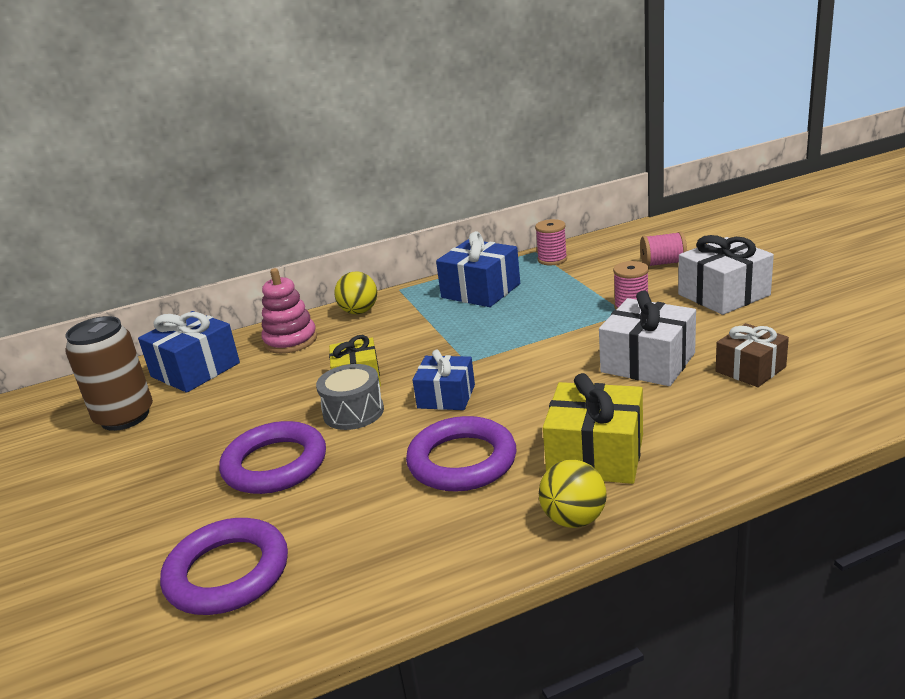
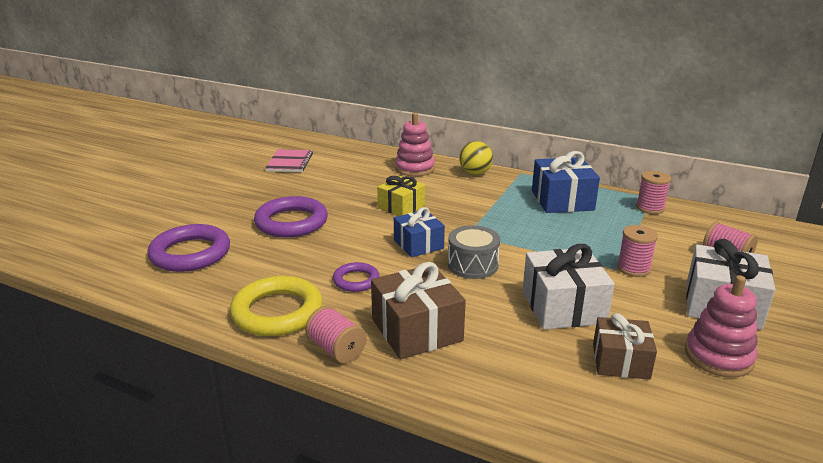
camera: 45 degrees right, 0 degrees up
brown can [65,316,153,431] -> pink notebook [265,149,313,172]
blue gift [138,311,240,393] -> none
grey drum [316,364,384,430] -> grey drum moved to [448,225,500,279]
purple ring [406,416,517,492] -> purple ring [333,262,380,292], size x0.55
yellow ball [539,460,607,528] -> pink spool [305,306,367,363]
yellow gift [543,373,643,484] -> brown gift [371,262,466,359]
none -> yellow ring [230,276,323,336]
none -> pink stacking toy [685,275,758,378]

